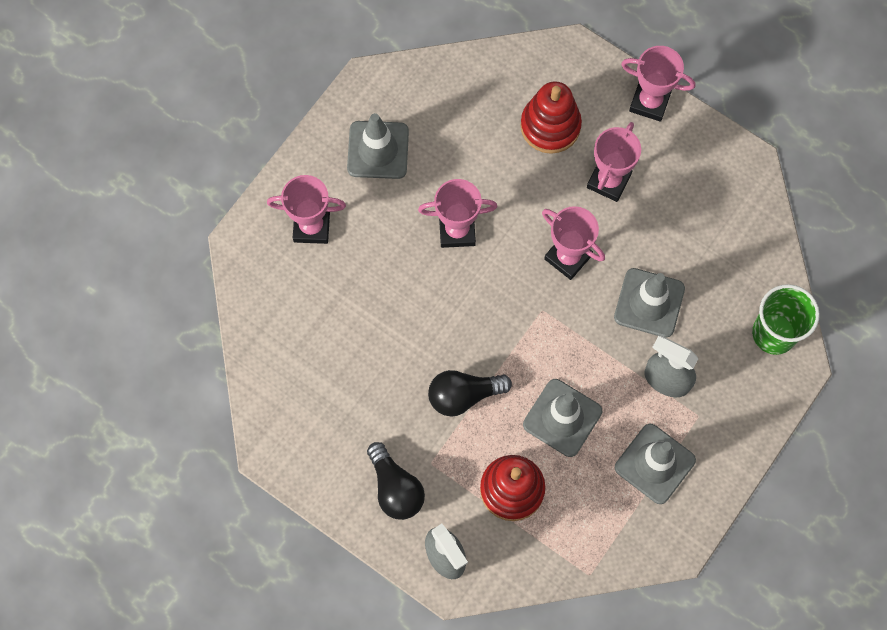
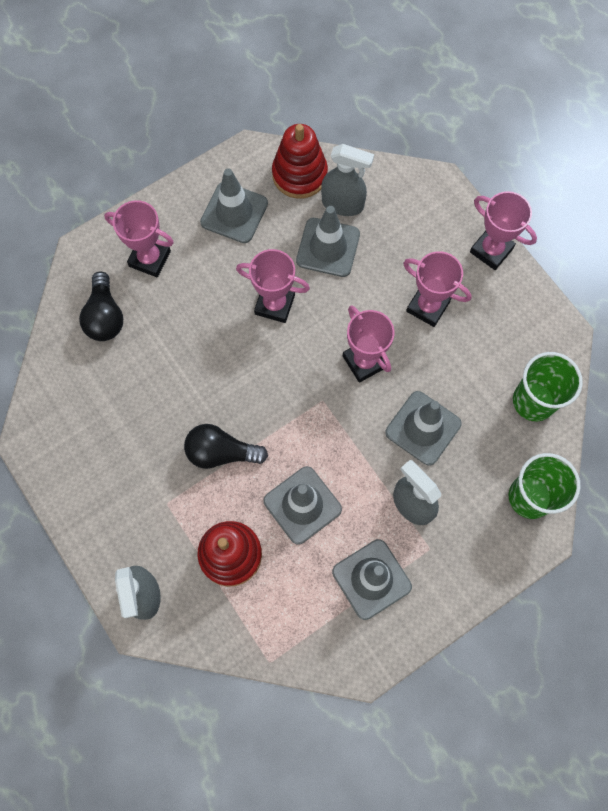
camera: 20 degrees right, 0 degrees up
black light bulb [367,442,425,520] -> black light bulb moved to [79,272,123,341]
red stacking toy [520,81,582,154] -> red stacking toy moved to [272,124,328,199]
pink trophy [587,122,641,202] -> pink trophy turned 75 degrees clockwise [403,251,472,327]
none -> grey traffic cone [296,206,360,277]
none -> grey spray bottle [321,144,374,216]
none -> green cup [513,352,583,421]

